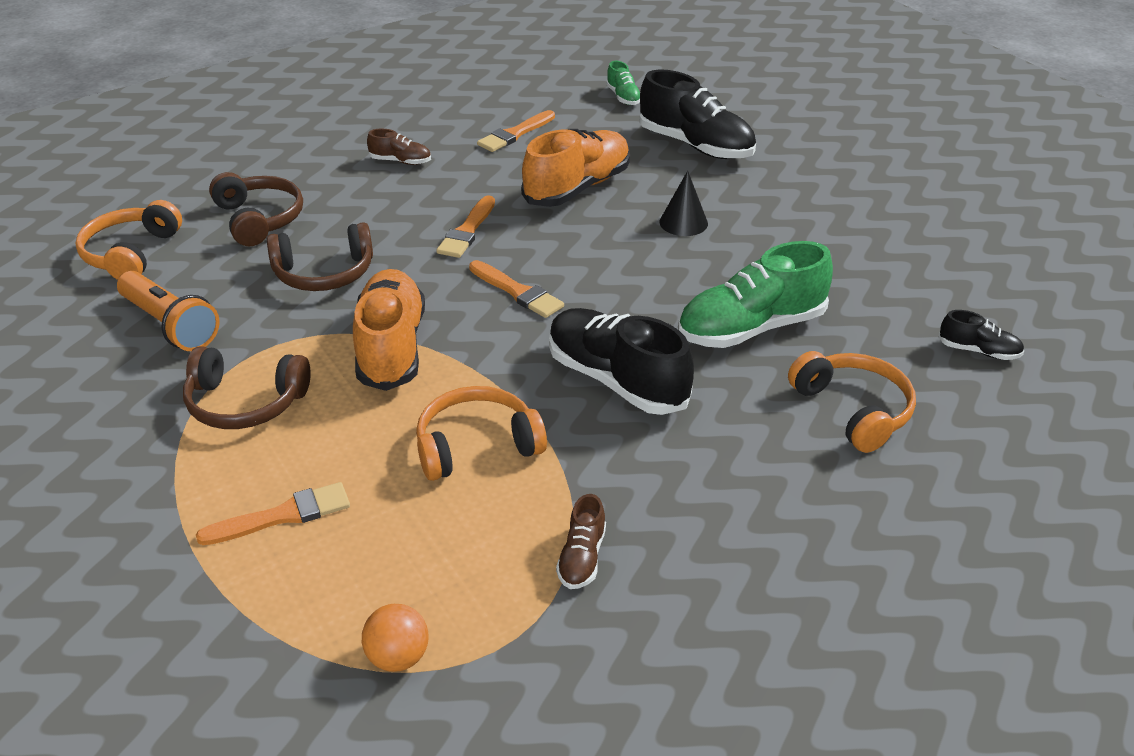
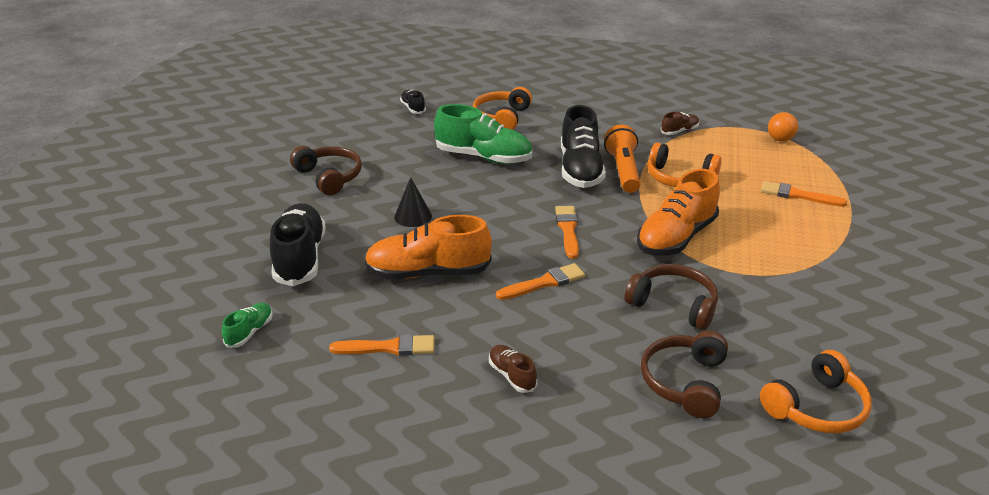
camera: 135 degrees left, 5 degrees down
orange flashlight [117,271,220,351] -> orange flashlight moved to [604,124,641,193]
brown headphones [183,346,311,429] -> brown headphones moved to [290,146,362,195]

